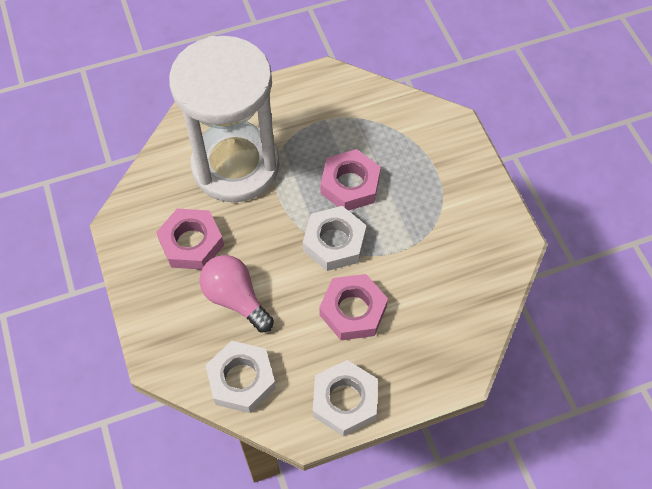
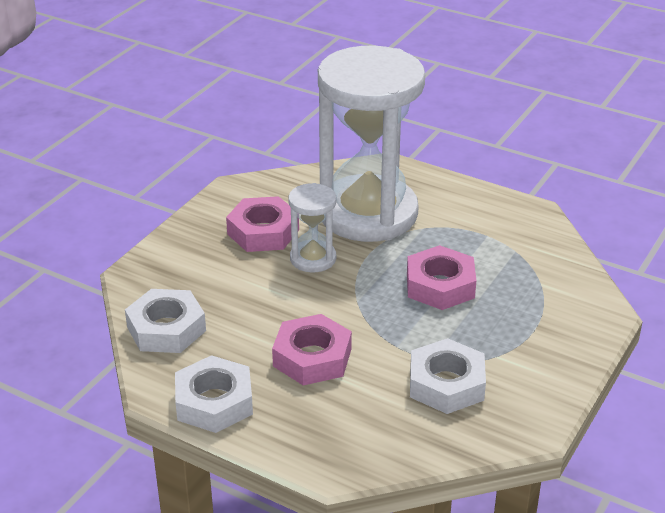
camera: 50 degrees right, 25 degrees down
pink light bulb [199,255,274,332] -> none
white nut [303,206,367,271] -> white nut moved to [410,338,486,414]
none -> white hourglass [288,183,337,272]

